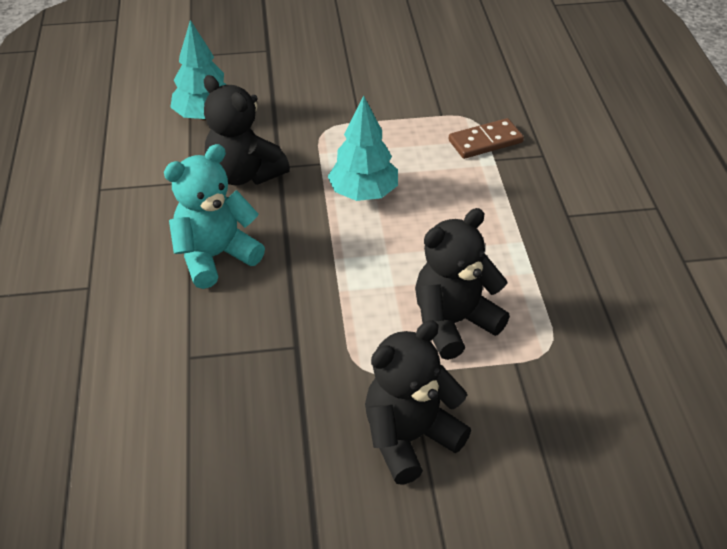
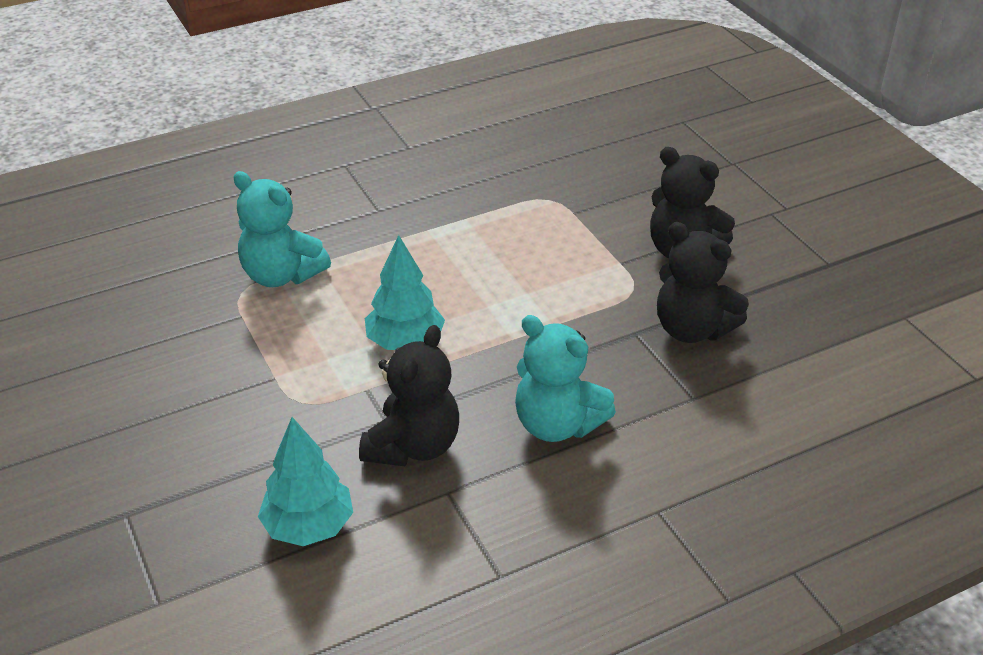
camera: 110 degrees left, 5 degrees down
black teddy bear [415,208,510,360] -> black teddy bear moved to [657,222,749,343]
brown domino [449,118,524,159] -> turquoise teddy bear [233,171,331,287]

